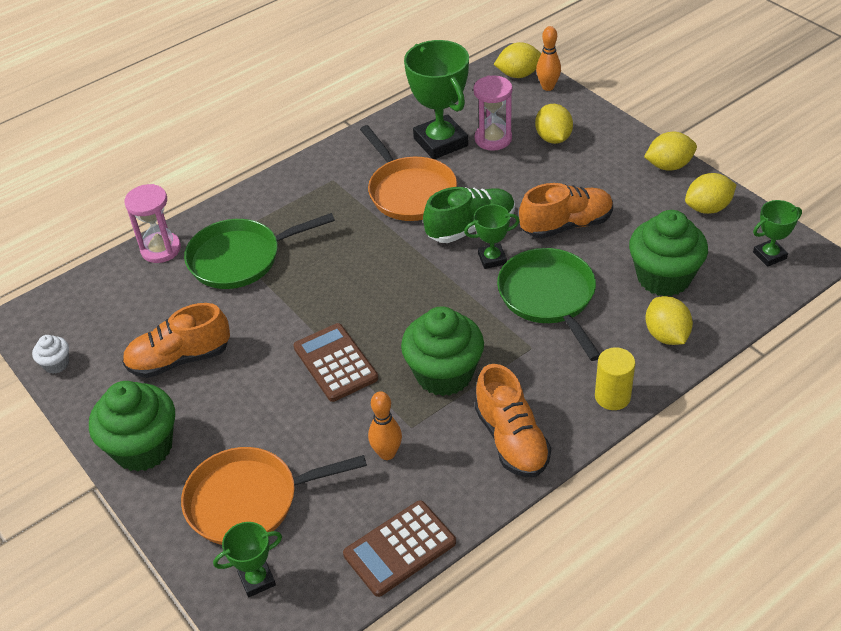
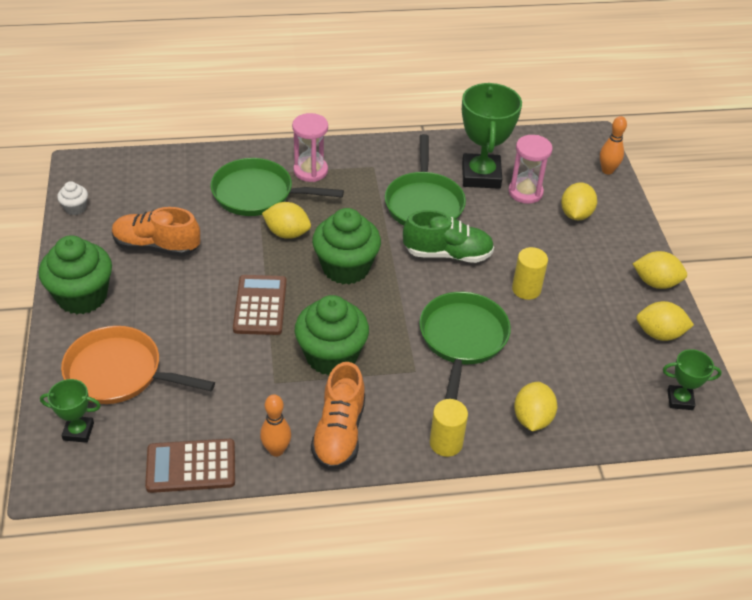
camera: 25 degrees right, 0 degrees up
pink hourglass [124,184,181,263] -> pink hourglass moved to [292,113,328,182]
orange pan [360,125,457,221] -> green pan [385,134,466,226]
orange bowling pin [368,391,402,460] -> orange bowling pin moved to [260,394,291,457]
green trophy [464,204,519,269] -> none
yellow lemon [494,42,541,78] -> yellow lemon moved to [262,202,311,239]
orange shoe [519,183,613,239] -> yellow cylinder [512,247,548,300]
green cupcake [629,210,708,296] -> green cupcake moved to [312,208,381,285]

